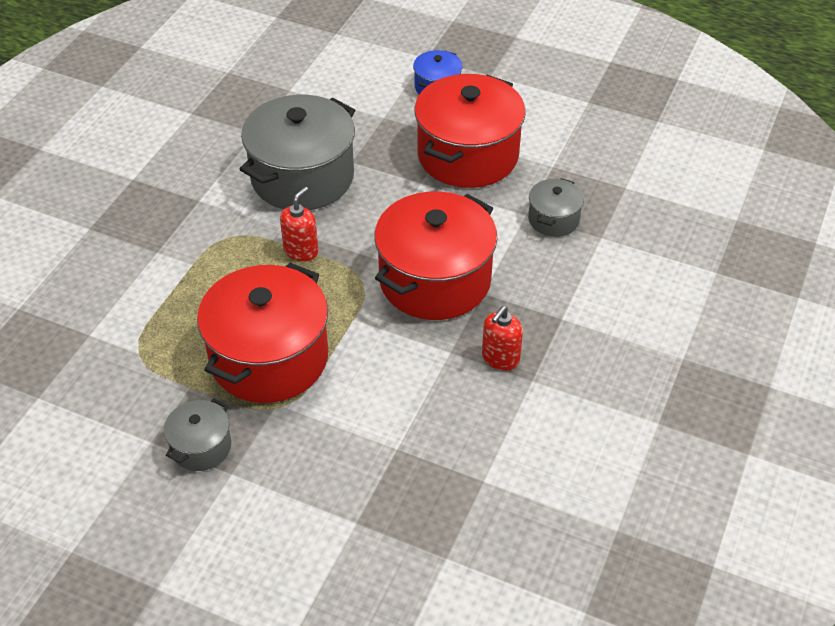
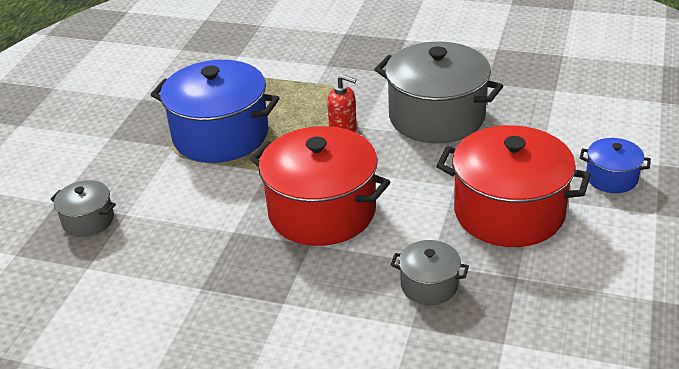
camera: 85 degrees right, 10 degrees down
grey pot [164,398,231,471] -> grey pot moved to [50,180,116,237]
red pot [197,263,328,403] -> blue pot [151,60,279,163]
red soap dispenser [482,306,523,371] -> none

